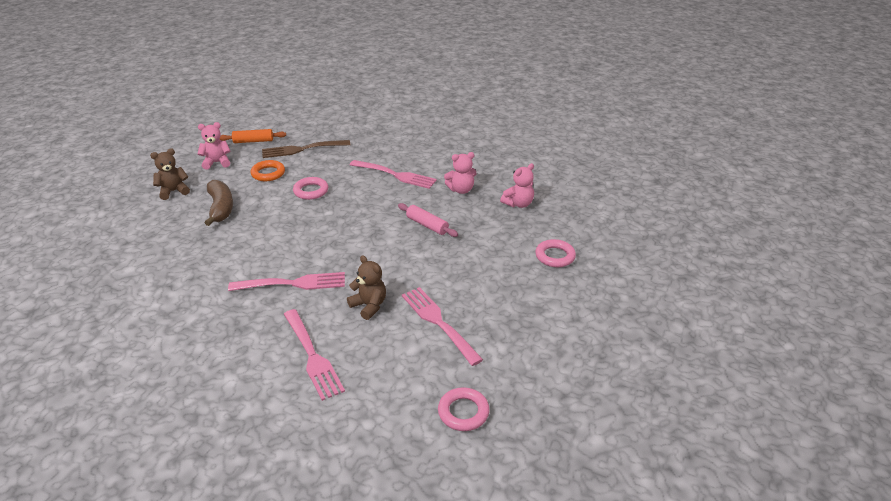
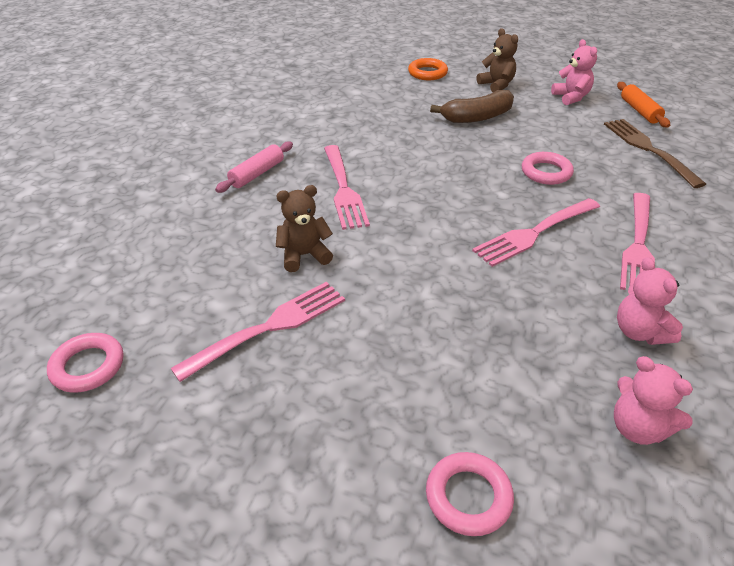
camera: 85 degrees right, 5 degrees up
orange ring [251,160,285,181] -> orange ring moved to [408,58,448,80]
pink fork [284,309,345,401] -> pink fork moved to [472,198,600,267]
brown teddy bear [347,255,386,320] -> brown teddy bear turned 150 degrees counterclockwise [276,185,333,272]
pink rolling pin [398,203,458,237] -> pink rolling pin moved to [215,141,293,193]

